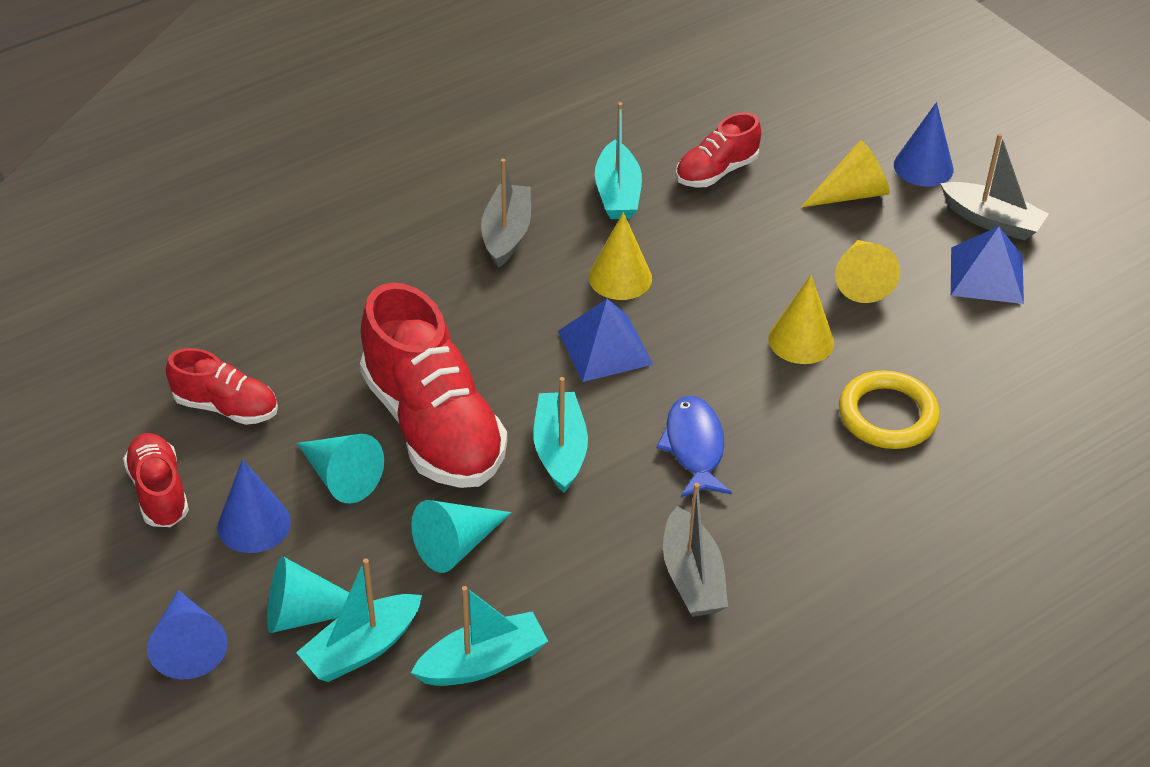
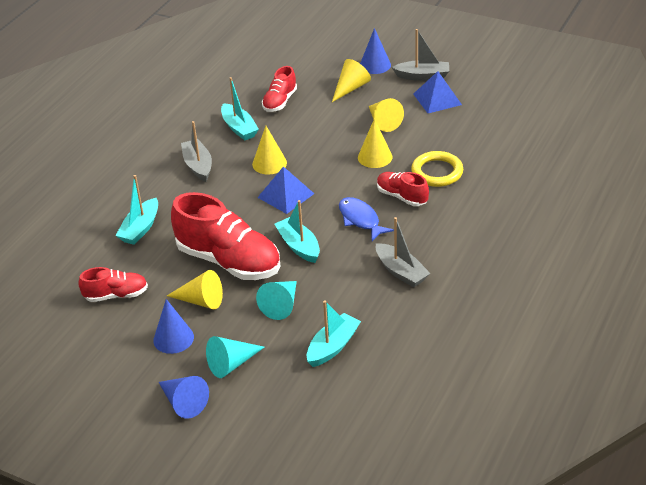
camera: 25 degrees left, 5 degrees down
red shoe [123,433,189,527] -> red shoe moved to [377,172,429,206]
turquoise boat [296,559,422,682] -> turquoise boat moved to [116,175,158,245]
turquoise cone [297,434,384,504] -> yellow cone [167,270,223,309]

